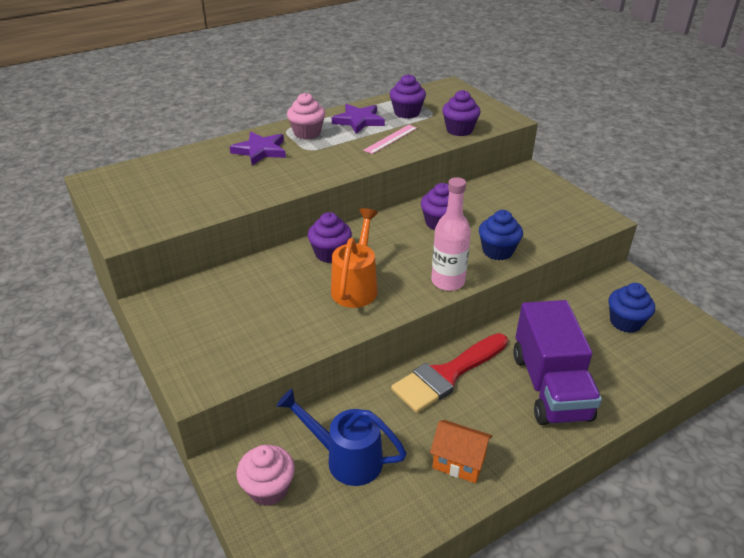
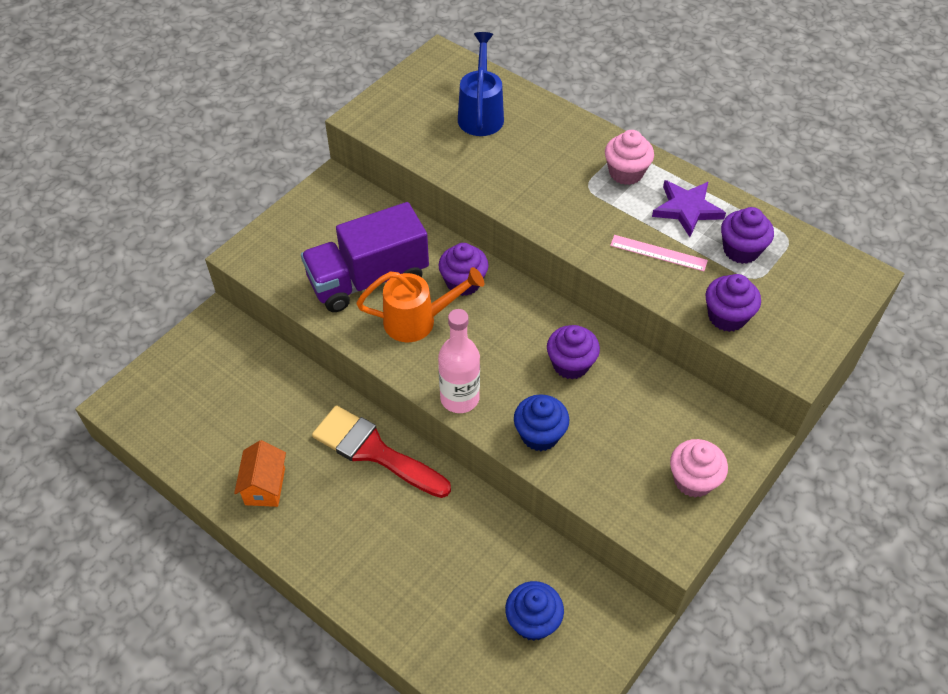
camera: 70 degrees right, 15 degrees up
purple star [229,132,286,166] -> none
pink cupcake [237,445,295,506] -> pink cupcake moved to [670,439,728,498]
blue watering can [277,389,407,486] -> blue watering can moved to [458,32,504,136]
purple truck [513,300,602,425] -> purple truck moved to [301,202,429,312]

